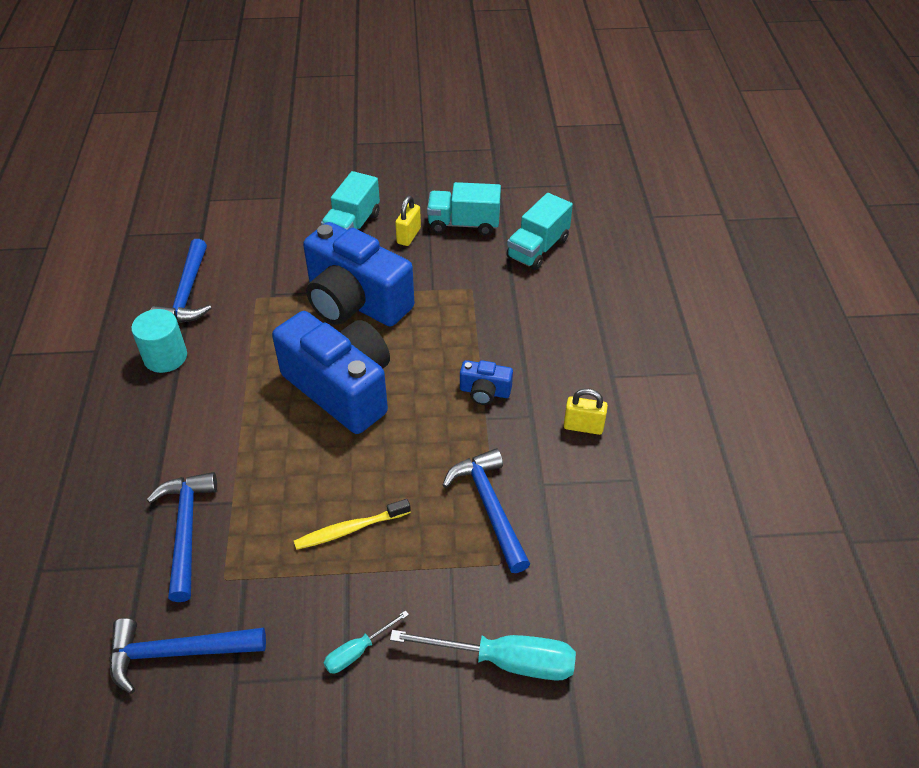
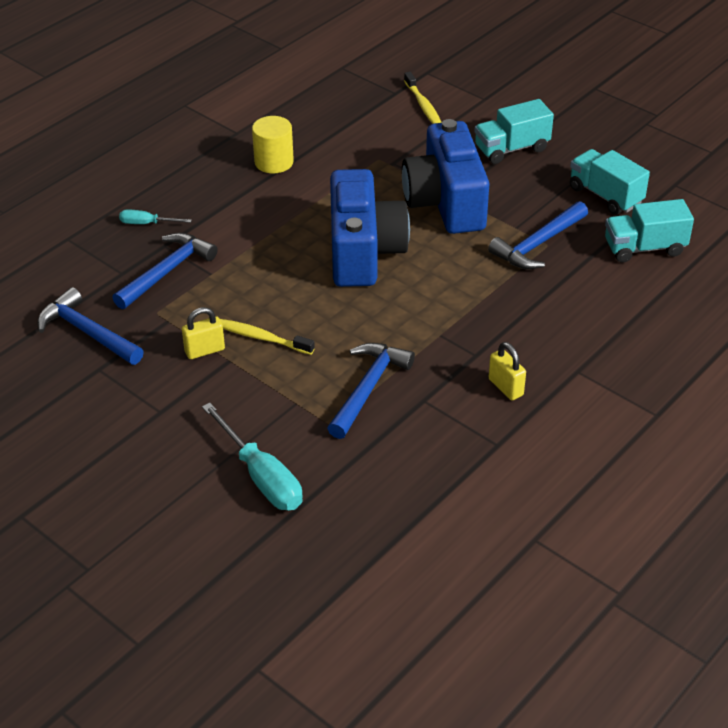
camera: 45 degrees right, 5 degrees down
turquoise cylinder [131,309,187,373] -> yellow cylinder [252,116,294,174]
blue hammer [151,239,211,323] -> blue hammer moved to [488,201,588,269]
turquoise screwdriver [324,610,409,673] -> turquoise screwdriver moved to [119,210,192,224]
yellow padlock [395,195,421,246] -> yellow padlock moved to [182,307,225,359]
blue camera [460,360,513,405] -> none
none -> yellow toothbrush [404,72,442,124]

